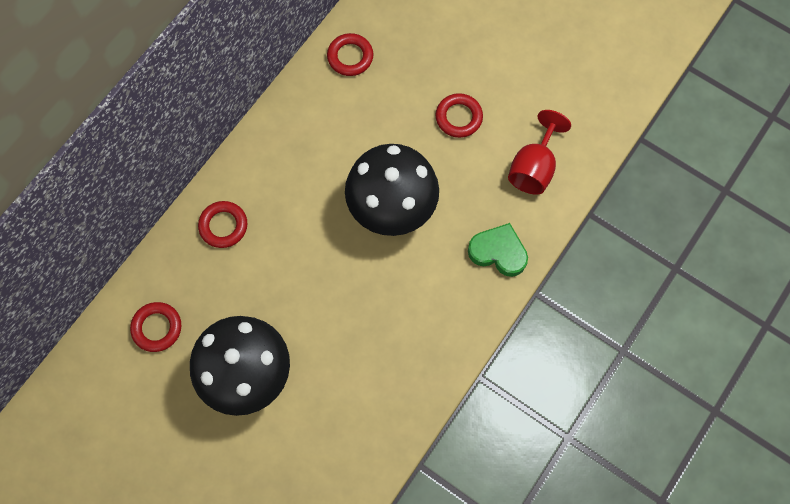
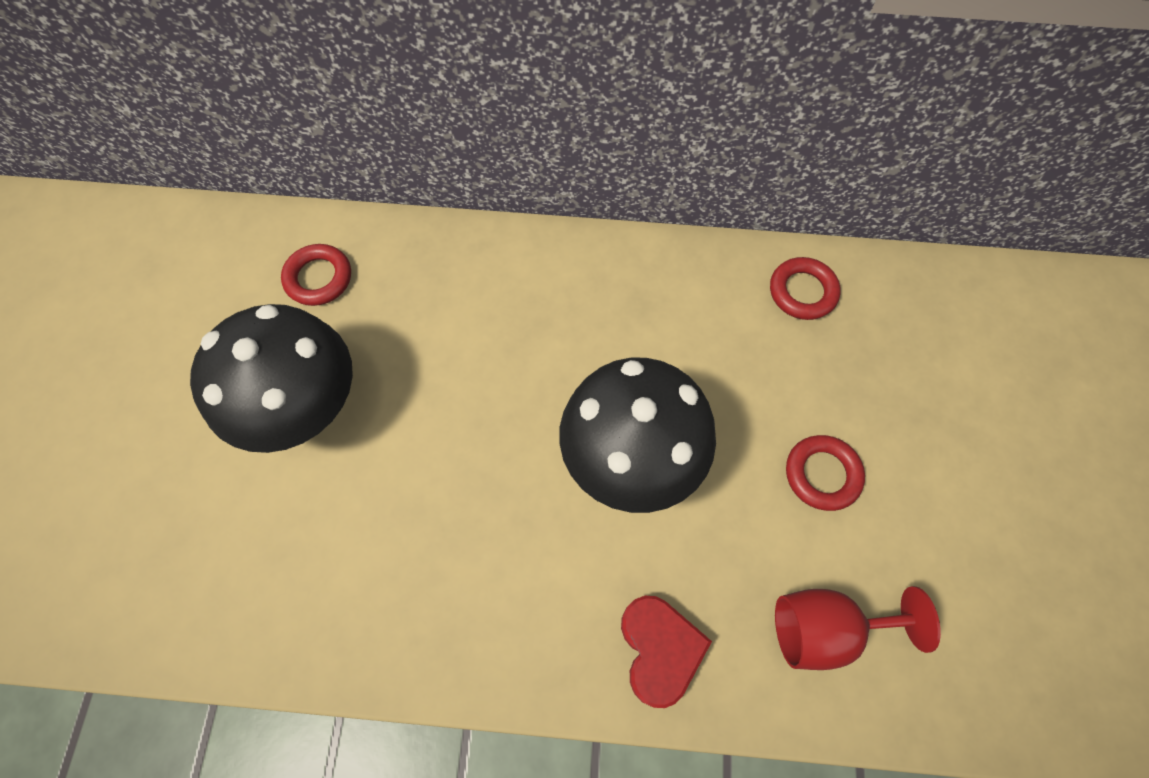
camera: 60 degrees right, 5 degrees down
red ring [198,201,247,248] -> none
green heart [468,223,528,277] -> red heart [621,596,712,708]

